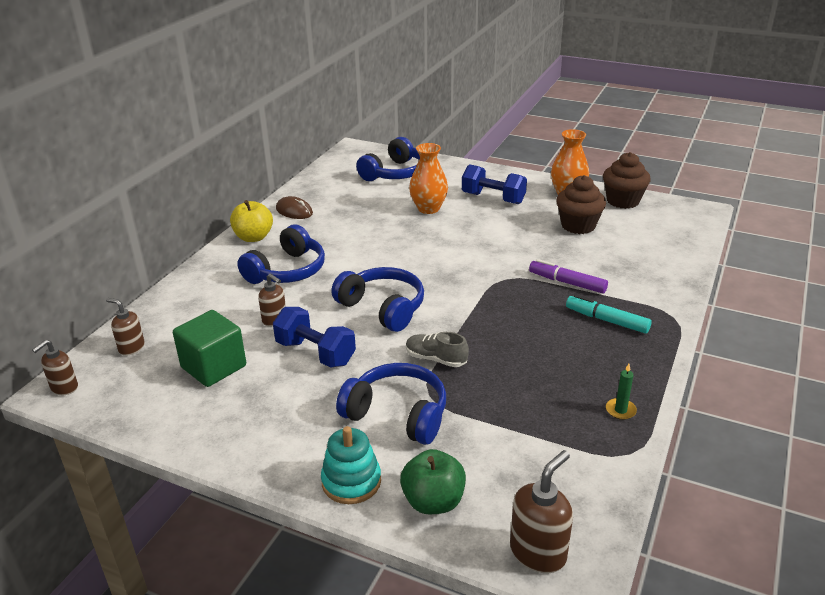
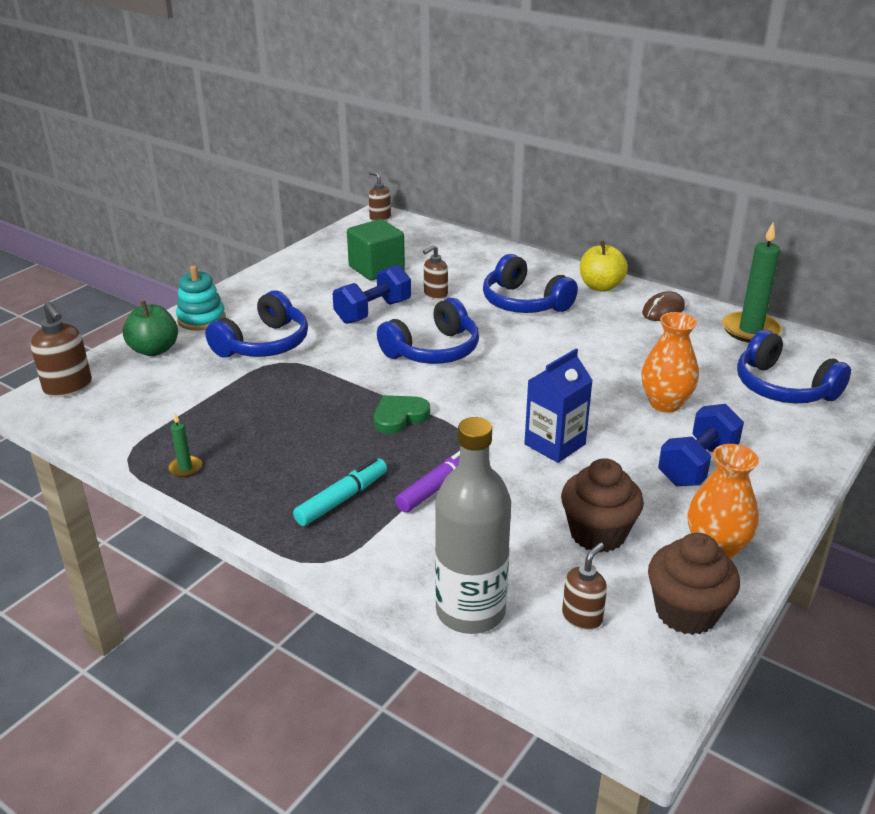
camera: 100 degrees right, 0 degrees up
brown soap dispenser [106,298,145,356] -> brown soap dispenser moved to [562,543,607,630]
grey shoe [406,332,469,367] -> none
none -> green heart [374,395,430,434]
none -> grey bottle [435,417,511,634]
none -> blue carton [524,349,593,463]
none -> green candle [722,223,782,343]

